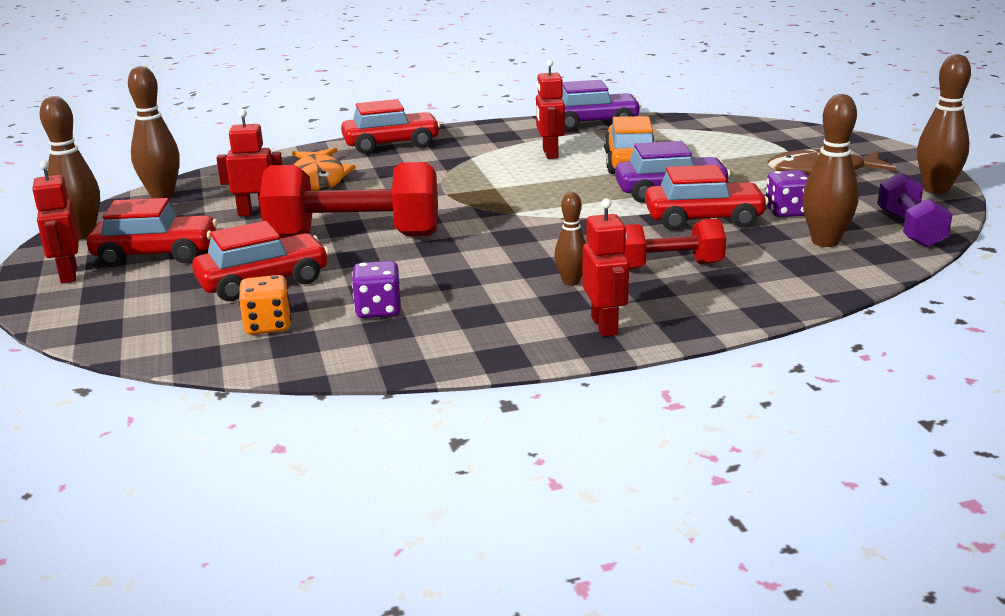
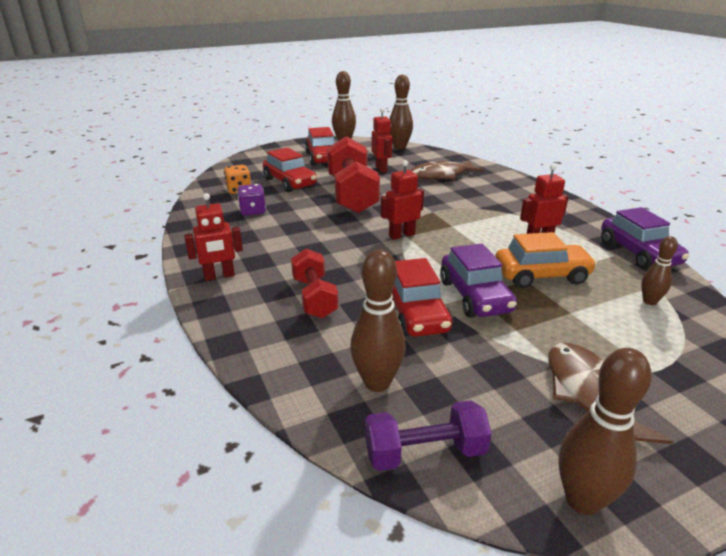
camera: 80 degrees right, 5 degrees up
red robot [32,161,79,283] -> red robot moved to [381,160,424,240]
orange fish [292,148,356,191] -> brown fish [410,160,484,179]
red car [341,99,440,154] -> none
brown bowling pin [555,192,586,286] -> brown bowling pin moved to [641,236,678,305]
purple dice [766,170,808,217] -> none

